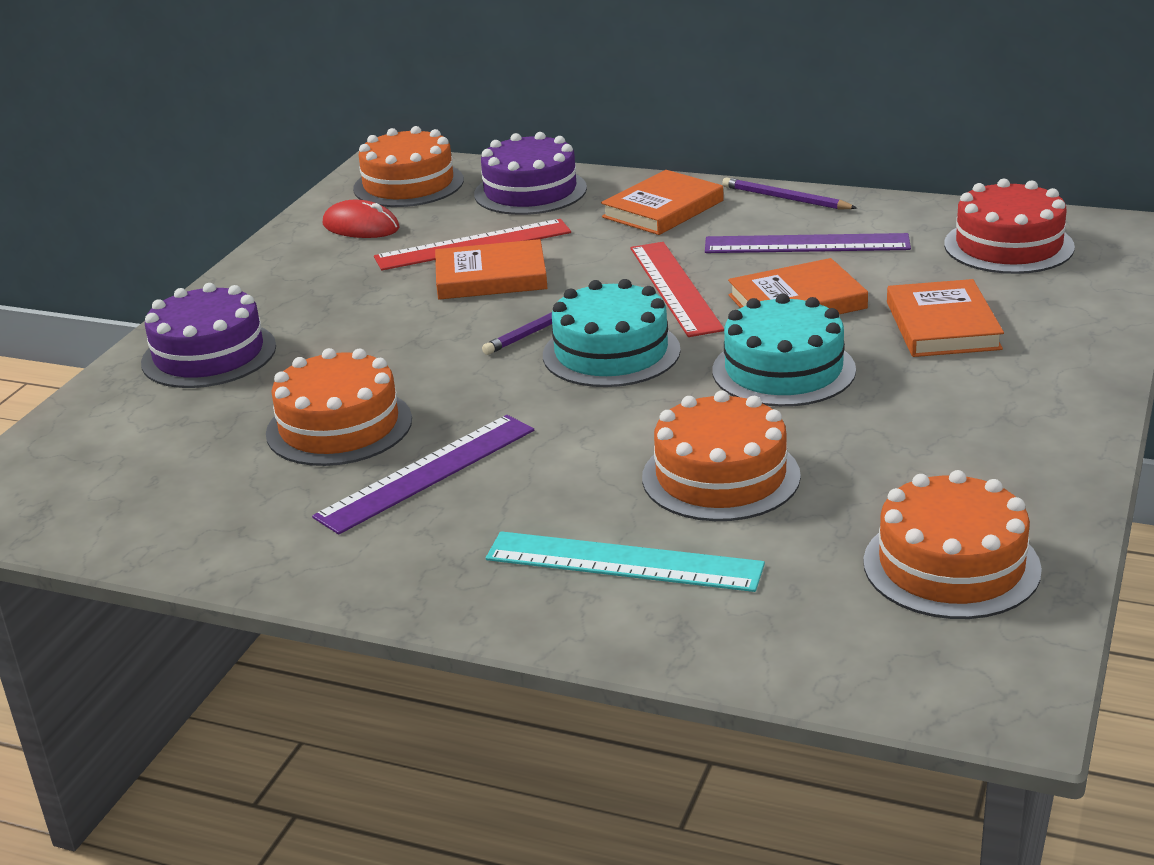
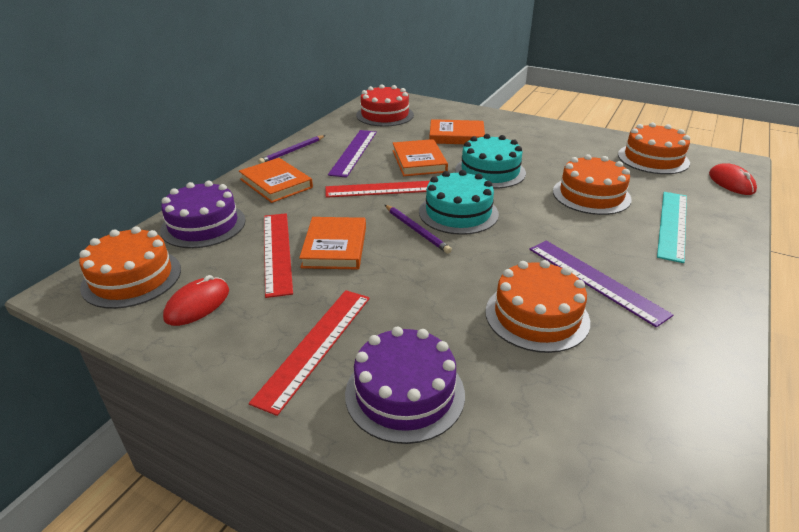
camera: 85 degrees left, 5 degrees up
none -> red ruler [249,290,370,416]
none -> red mouse [709,163,757,195]

